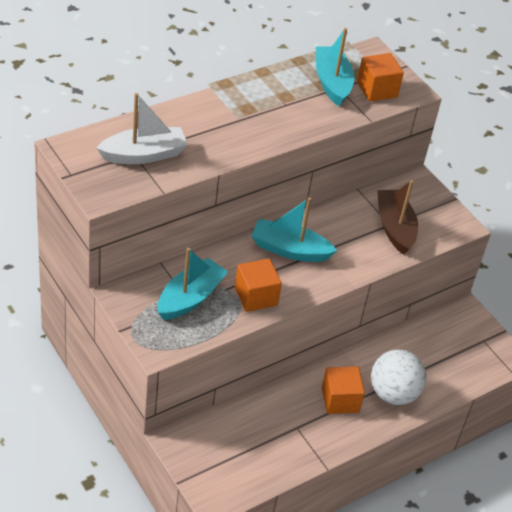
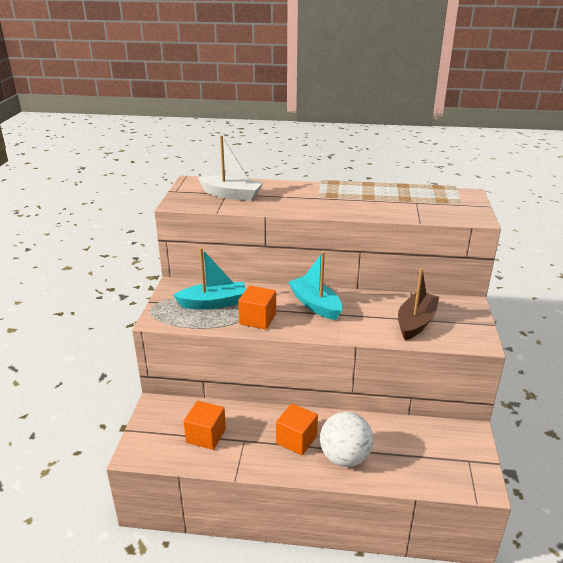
camera: 45 degrees right, 15 degrees down
turquoise boat [316,28,354,106] -> none
orange cube [357,53,404,102] -> orange cube moved to [184,401,226,450]

